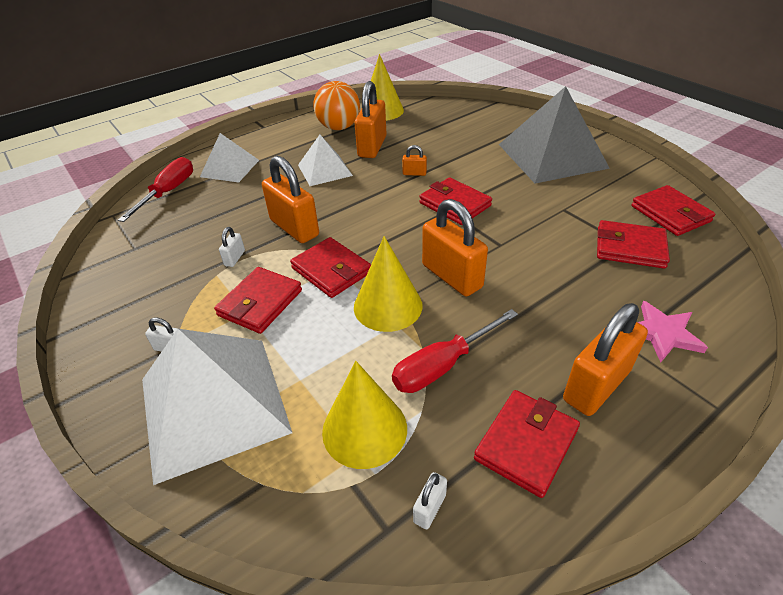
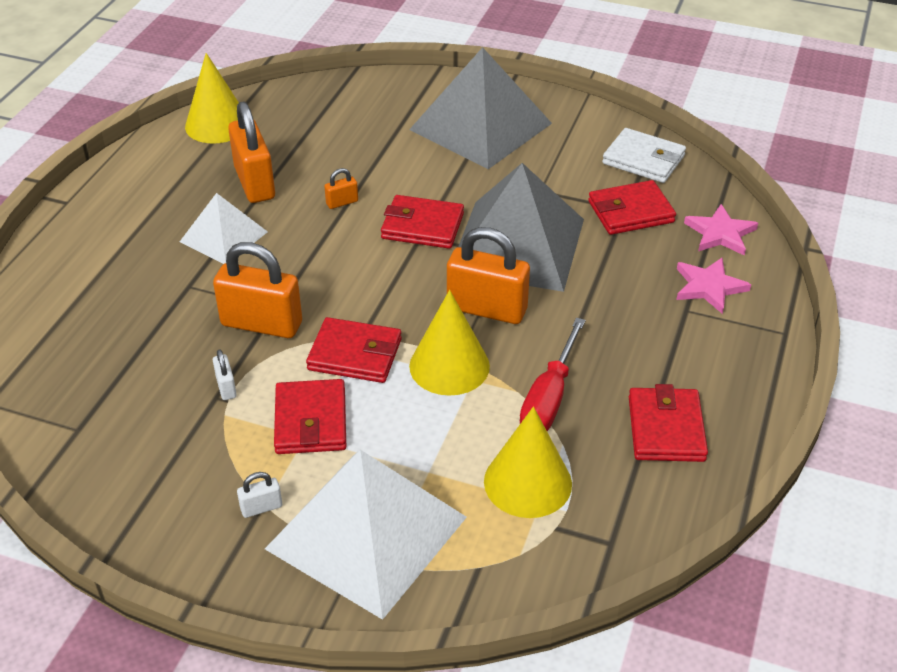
camera: 35 degrees left, 0 degrees up
red screwdriver [118,157,193,222] -> none
white pyramid [200,133,259,183] -> none
orange ball [313,81,360,130] -> none
white padlock [413,472,447,530] -> none
orange padlock [563,303,648,416] -> none
red wallet [631,185,715,236] -> white wallet [602,128,686,183]
none -> grey pyramid [458,163,584,292]
none -> pink star [684,204,758,256]

